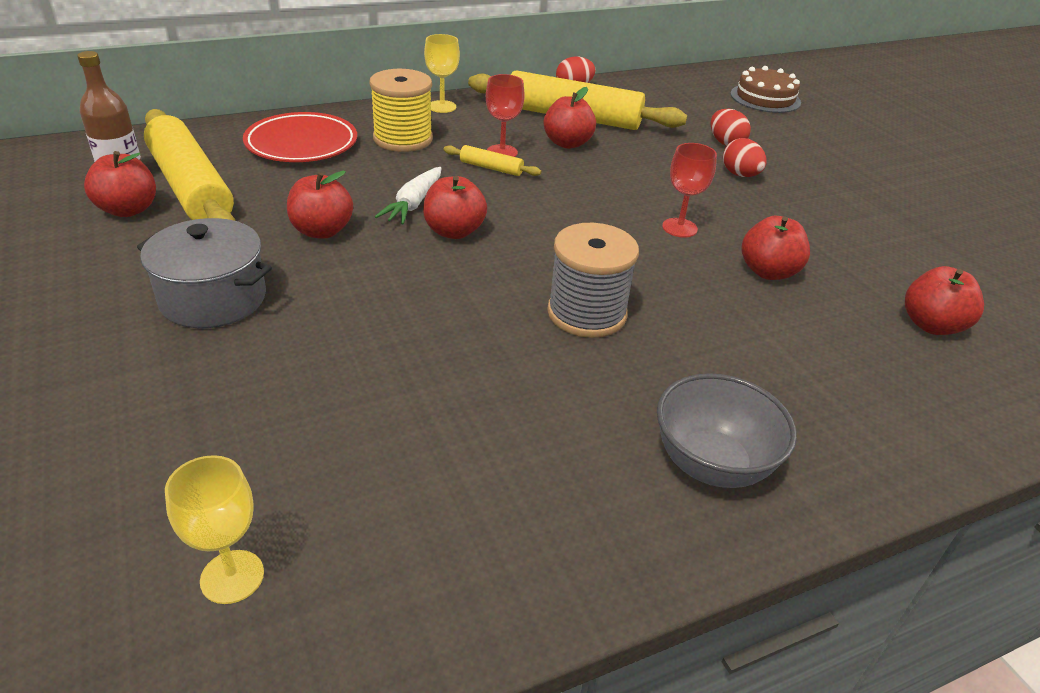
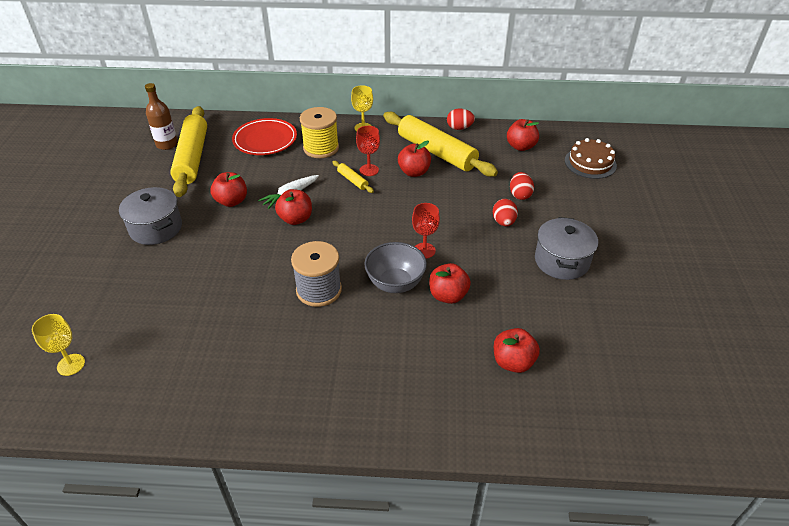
camera: 30 degrees right, 5 degrees up
red apple [84,151,156,217] -> red apple moved to [507,119,539,151]
grey bowl [657,373,797,488] -> grey bowl moved to [364,242,427,293]
none -> grey pot [535,217,598,280]

